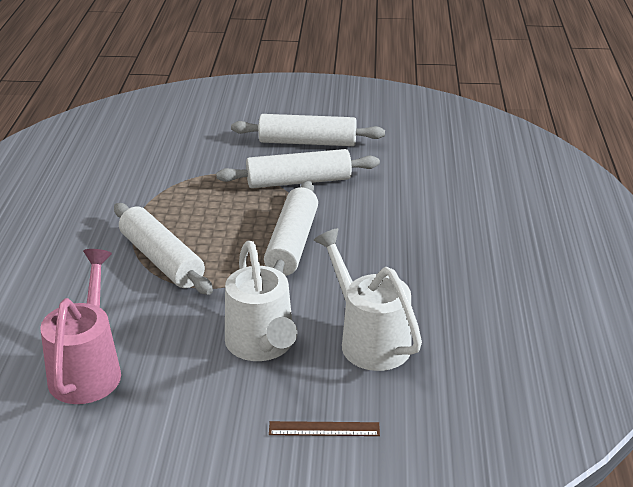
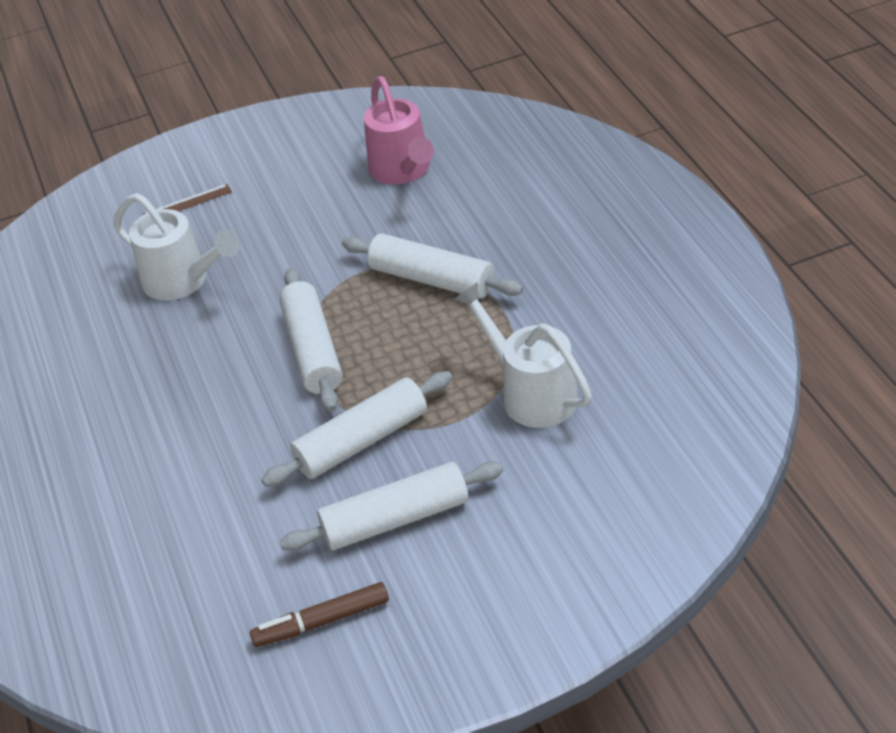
camera: 160 degrees right, 10 degrees up
white watering can [225,241,298,361] -> white watering can moved to [453,282,592,428]
none -> brown marker [250,582,389,647]

